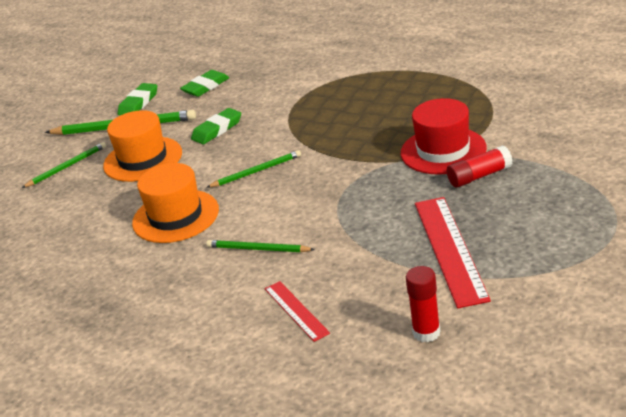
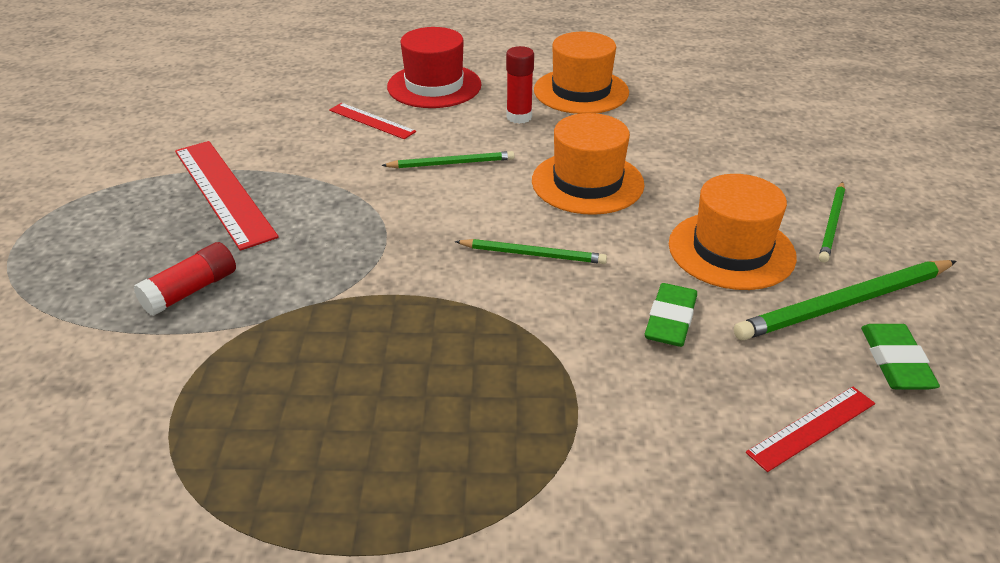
camera: 150 degrees right, 5 degrees up
green eraser [180,70,229,97] -> red ruler [746,386,875,472]
green pencil [206,150,301,188] -> green pencil turned 120 degrees counterclockwise [455,239,607,264]
red hat [401,98,487,175] -> red hat moved to [387,27,482,108]
red glue stick [406,266,441,343] -> red glue stick moved to [506,46,534,124]
none -> orange hat [534,32,629,114]

